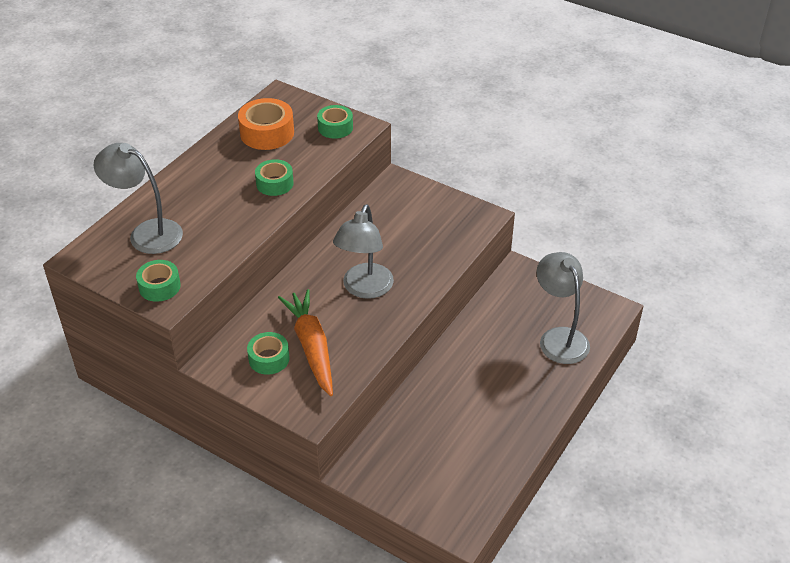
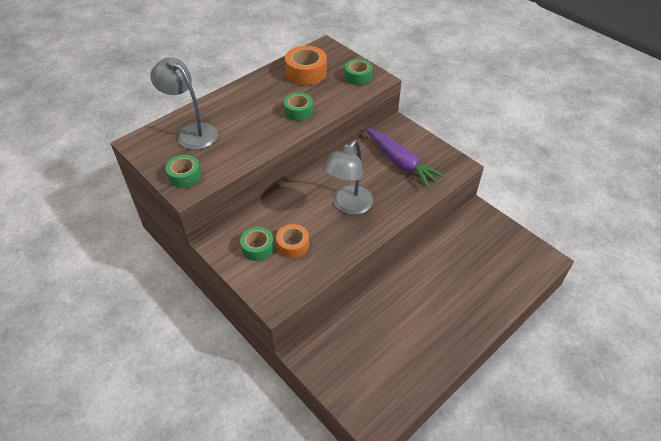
camera: 15 degrees right, 5 degrees up
orange carrot [278,289,333,396] -> orange tape [276,224,309,258]
grey lamp [536,252,590,364] -> none
none -> purple carrot [366,128,445,188]

